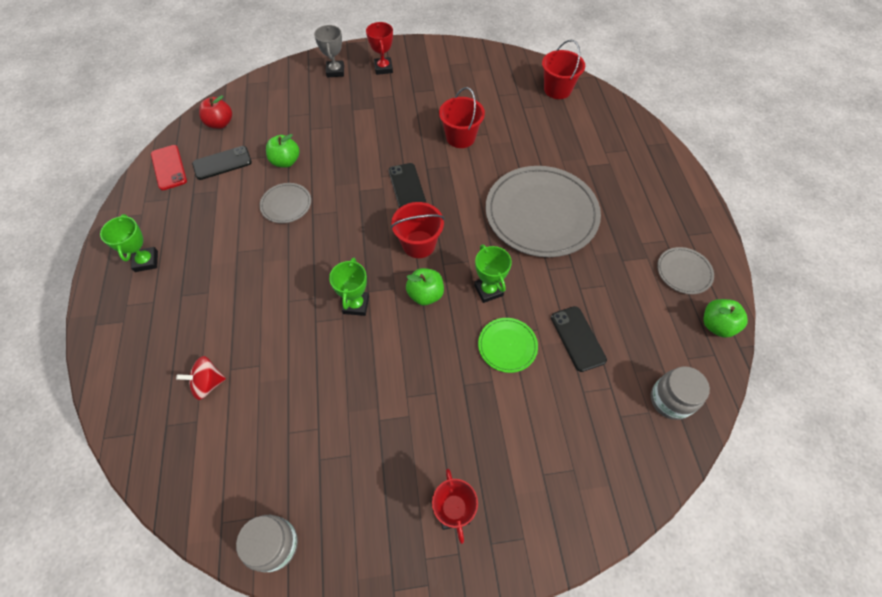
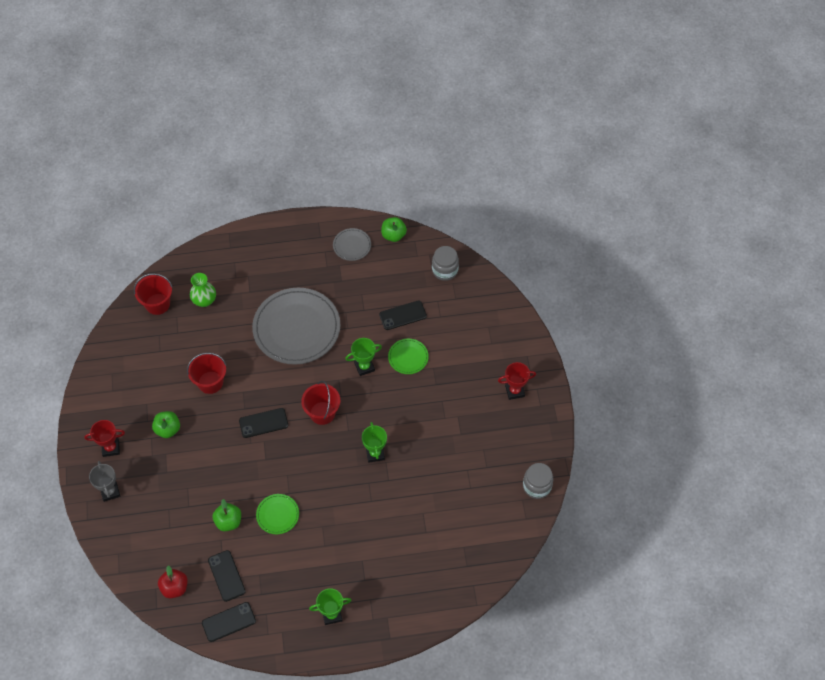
camera: 90 degrees left, 0 degrees up
red phone [151,145,187,190] -> black phone [202,602,256,642]
red spinning top [176,356,226,400] -> none
grey plate [259,183,311,223] -> green plate [256,494,299,534]
grey trophy [314,25,344,77] -> grey trophy turned 75 degrees clockwise [89,461,120,502]
green trophy [329,258,369,316] -> green trophy turned 75 degrees clockwise [362,422,387,463]
green apple [406,268,444,305] -> green apple moved to [152,411,180,438]
none -> green vase [190,273,216,307]

